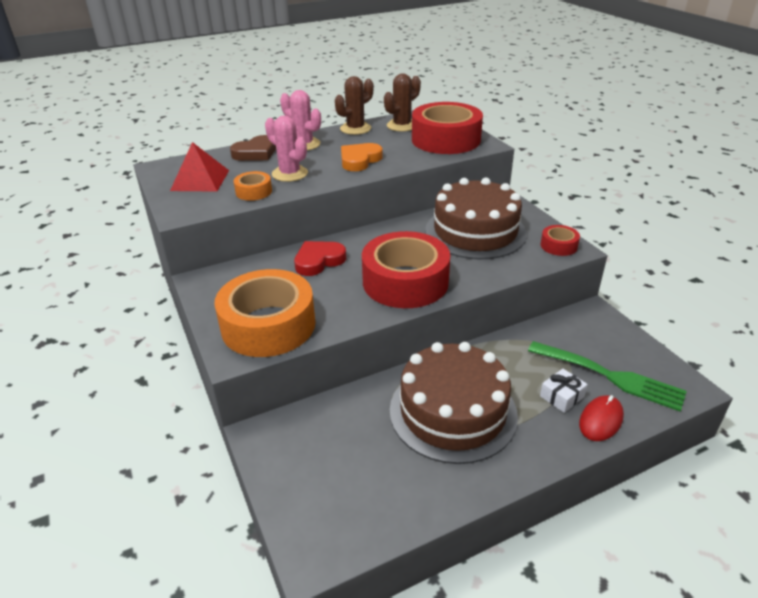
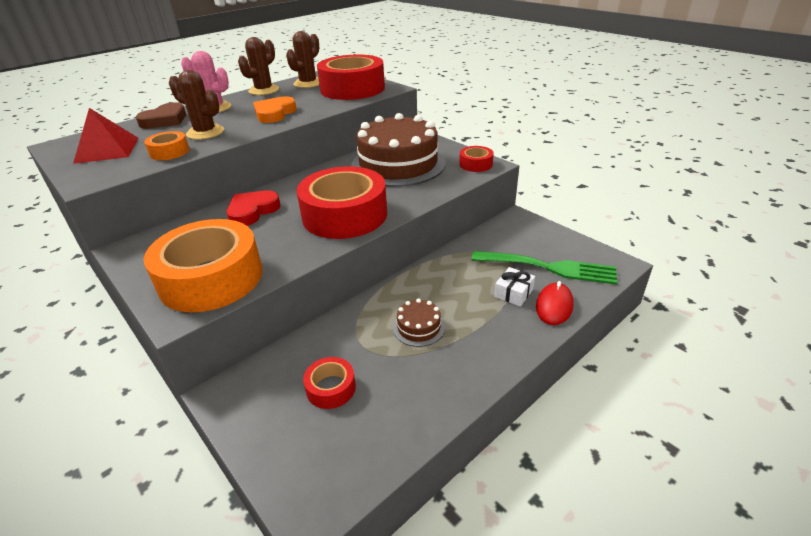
camera: 15 degrees left, 0 degrees up
pink cactus [265,115,308,182] -> brown cactus [169,70,224,140]
brown cake [390,342,518,464] -> brown cake [393,299,445,347], size x0.41
none -> red tape [303,357,356,409]

